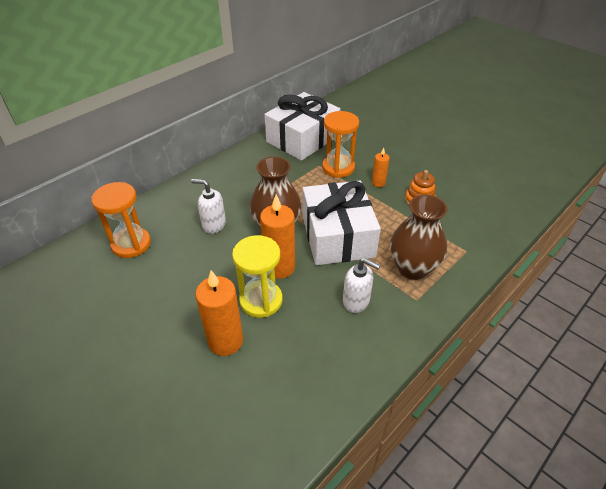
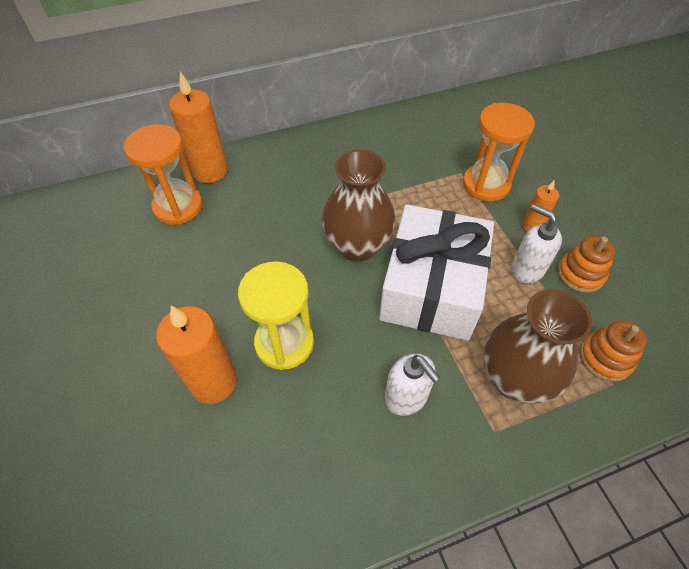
camera: 25 degrees right, 10 degrees up
white soap dispenser [191,179,226,234] -> white soap dispenser moved to [511,204,562,284]
orange candle [260,195,295,279] -> orange candle moved to [169,71,228,183]
white gift [264,92,340,161] -> none
none -> orange stacking toy [580,320,647,382]

